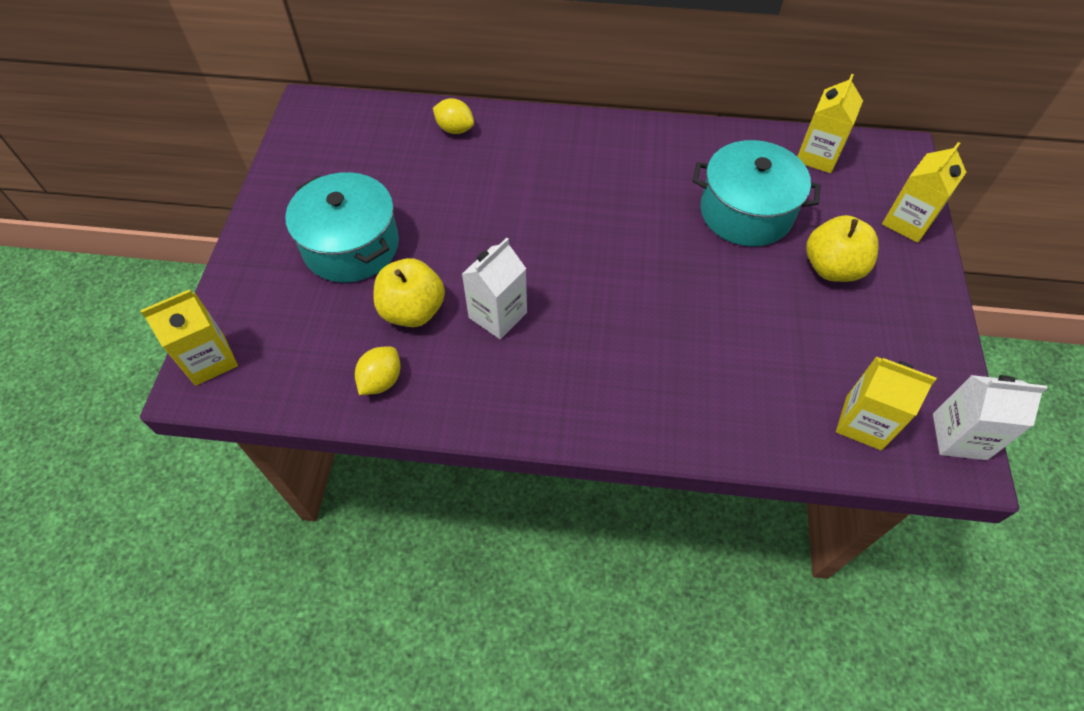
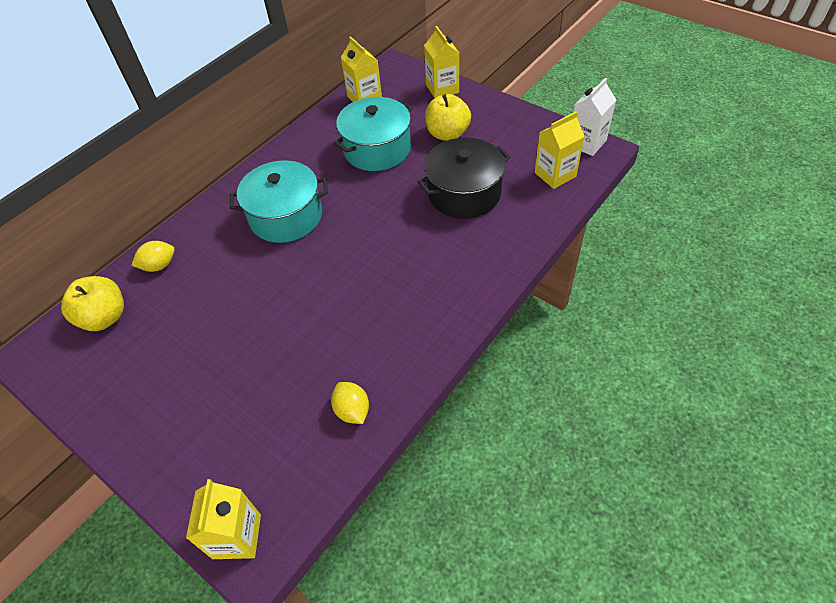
camera: 55 degrees left, 5 degrees down
turquoise pot [285,172,399,282] -> turquoise pot moved to [230,160,328,243]
yellow apple [373,258,445,327] -> yellow apple moved to [61,276,124,331]
white carton [462,238,527,339] -> none
none -> black pot [418,138,511,219]

